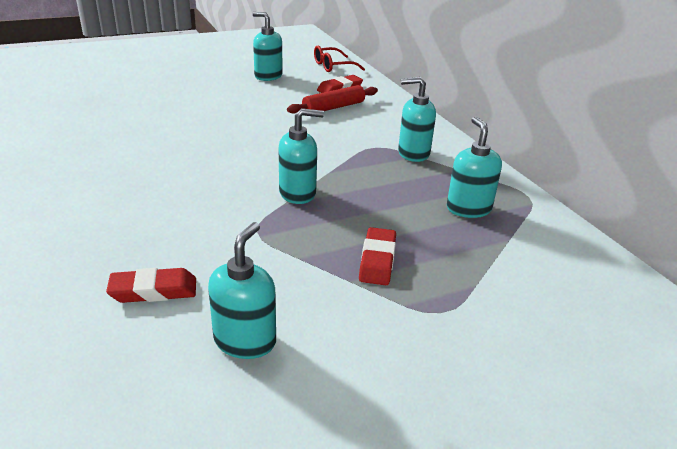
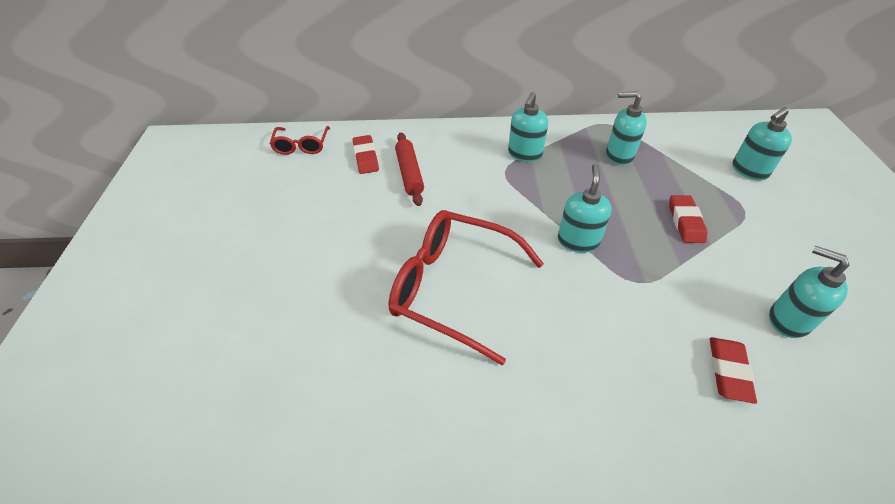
camera: 65 degrees left, 15 degrees up
turquoise soap dispenser [253,12,283,81] -> turquoise soap dispenser moved to [732,107,792,181]
red eraser [359,227,396,285] -> red eraser turned 60 degrees clockwise [669,195,708,243]
none -> red glasses [389,210,544,365]

